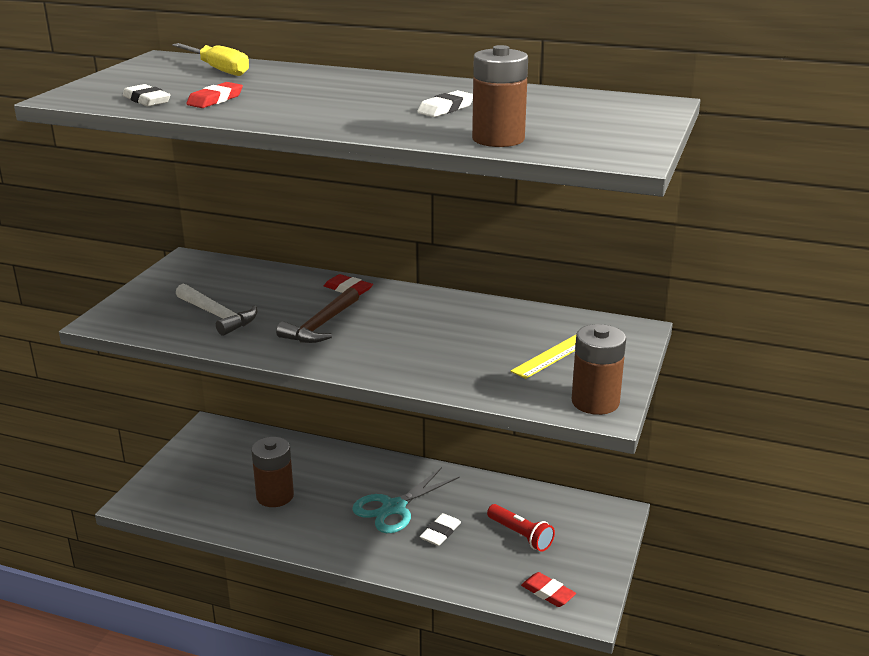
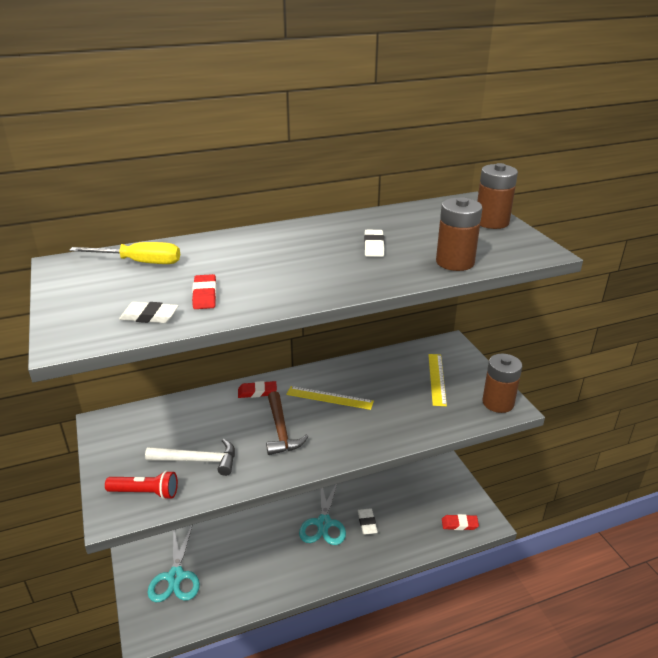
camera: 40 degrees left, 5 degrees up
brown battery [251,437,294,507] -> brown battery moved to [477,163,518,229]
red flashlight [487,504,555,552] -> red flashlight moved to [105,471,178,500]
none -> turquoise scissors [148,526,200,602]
none -> yellow ruler [286,386,374,410]

